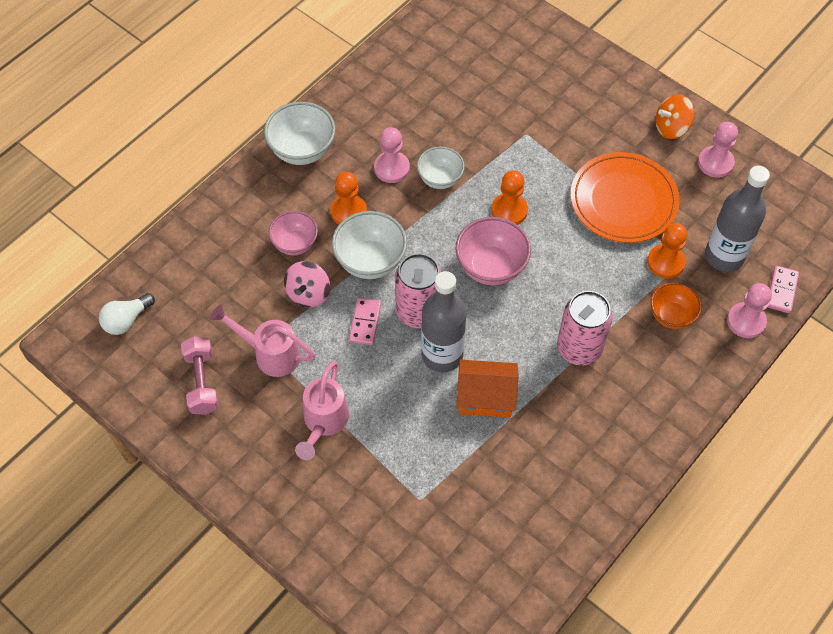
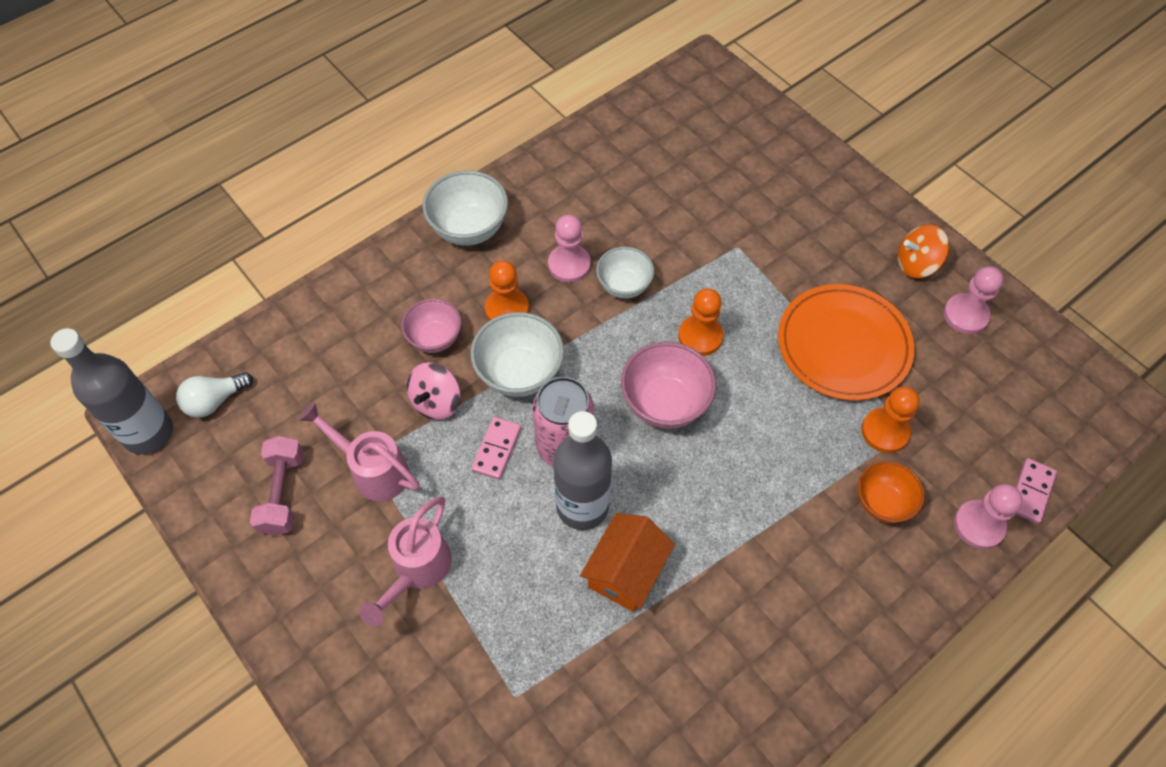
camera: 10 degrees right, 0 degrees up
orange house [457,360,519,418] -> orange house turned 75 degrees counterclockwise [580,513,675,612]
pink can [557,291,613,366] -> none
grey bottle [705,166,770,272] -> grey bottle moved to [50,328,173,455]

